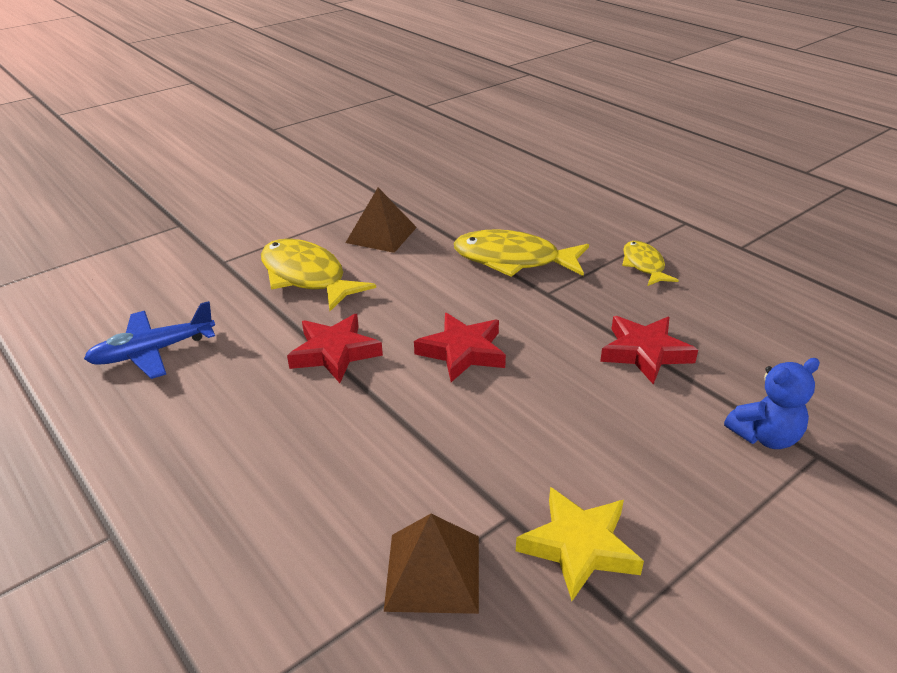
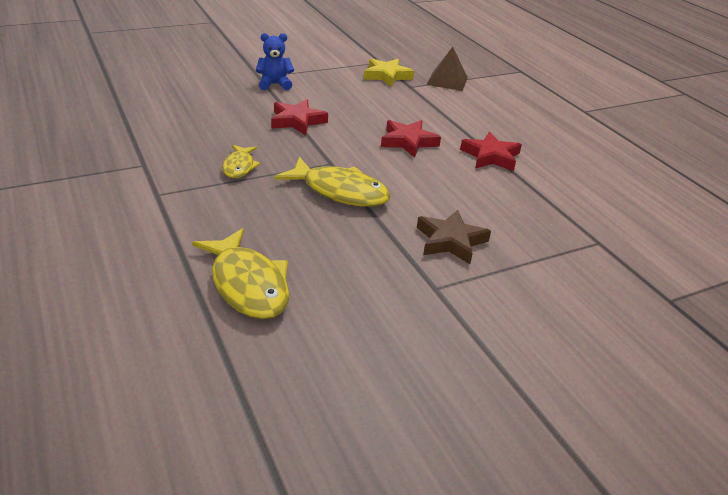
camera: 170 degrees left, 0 degrees up
blue plane [84,301,215,379] -> none
yellow fish [261,239,376,311] -> yellow fish moved to [192,228,289,319]
brown pyramid [345,188,417,253] -> brown star [417,210,491,264]

